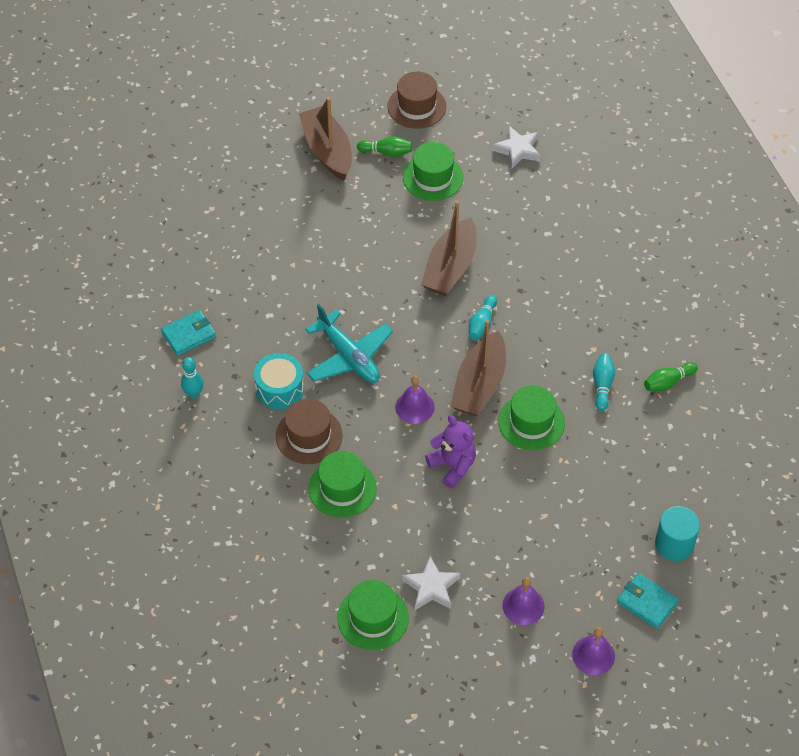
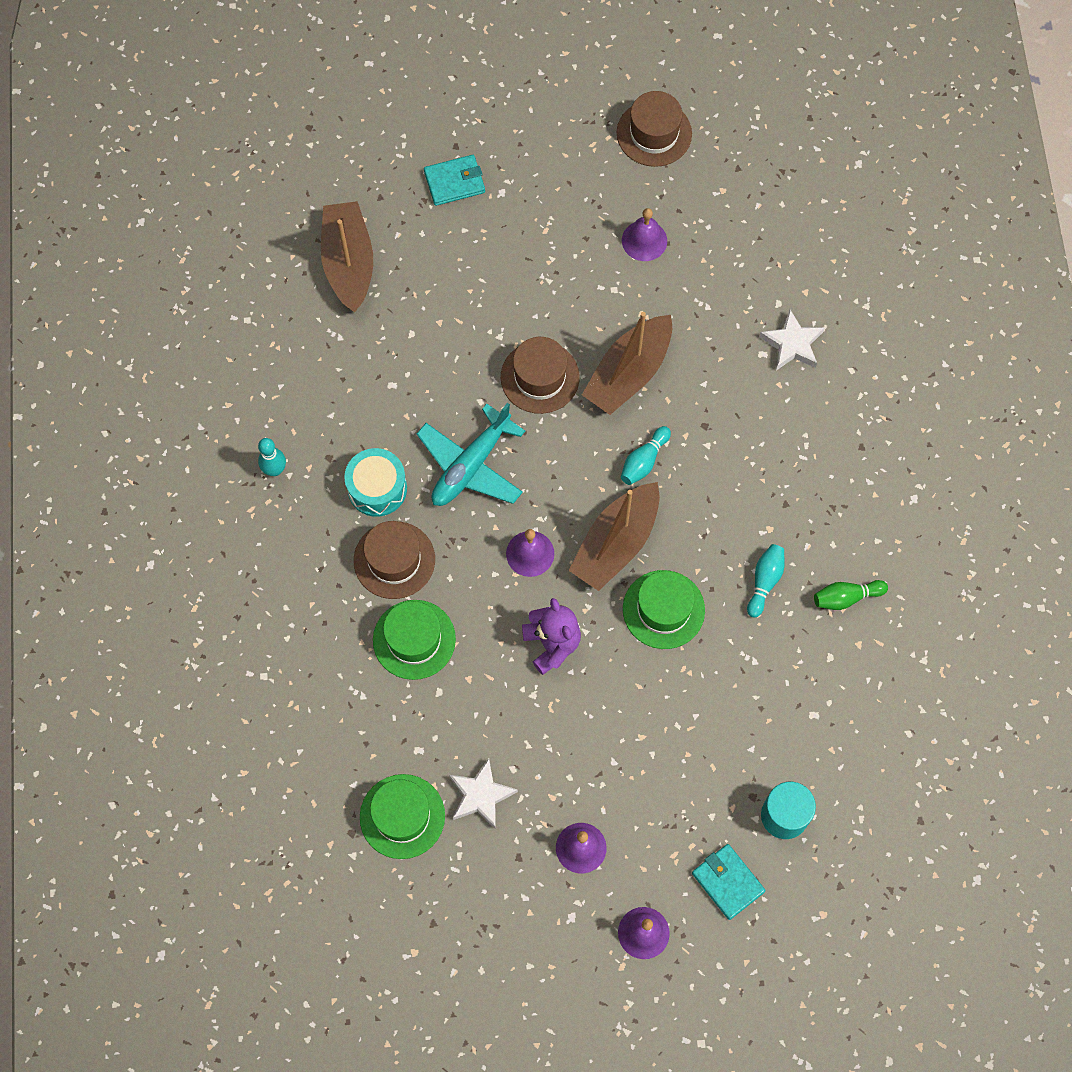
camera: 15 degrees right, 15 degrees up
turquoise wallet [161,310,216,356] -> turquoise wallet moved to [424,155,485,206]
brown boat [299,97,352,180] -> brown boat moved to [321,201,373,312]
turquoise plane [305,304,393,383] -> turquoise plane turned 60 degrees clockwise [417,403,525,506]
green bowling pin [357,136,412,157] -> none
green hat [403,142,463,201] -> purple bell [622,208,667,261]
white star [492,126,540,169] -> white star moved to [759,309,825,370]
none -> brown hat [501,337,580,414]

